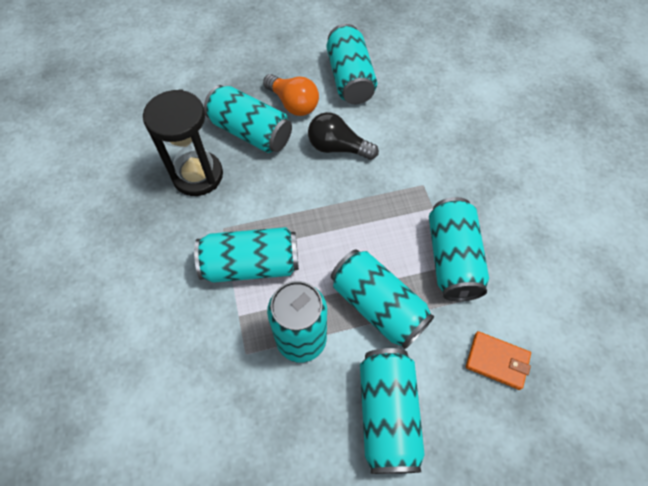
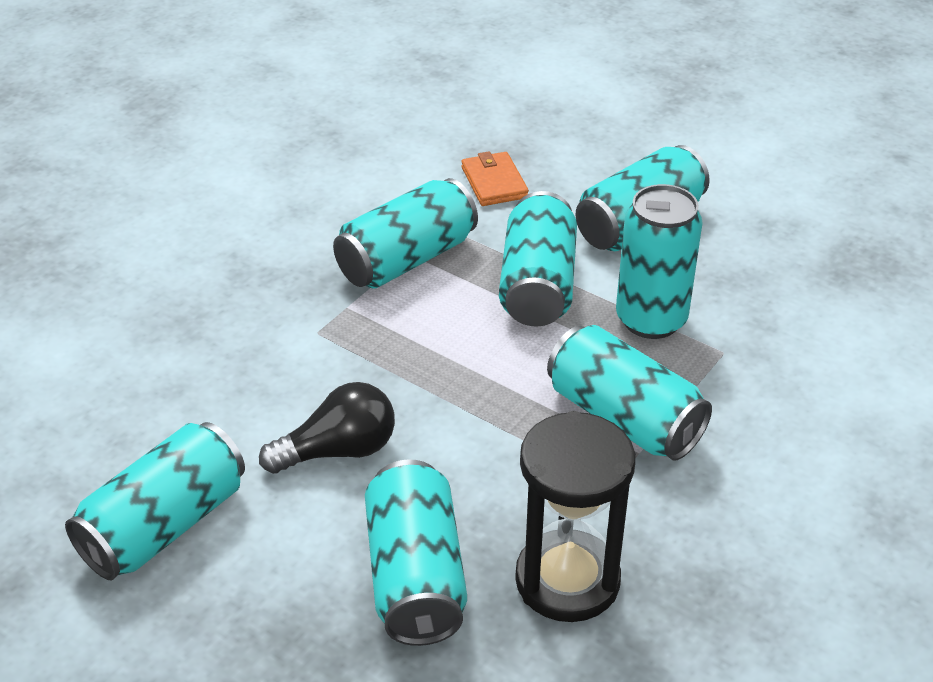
camera: 130 degrees left, 20 degrees down
orange light bulb [263,74,319,116] -> none
black light bulb [308,112,379,160] -> black light bulb turned 90 degrees counterclockwise [259,382,395,474]

